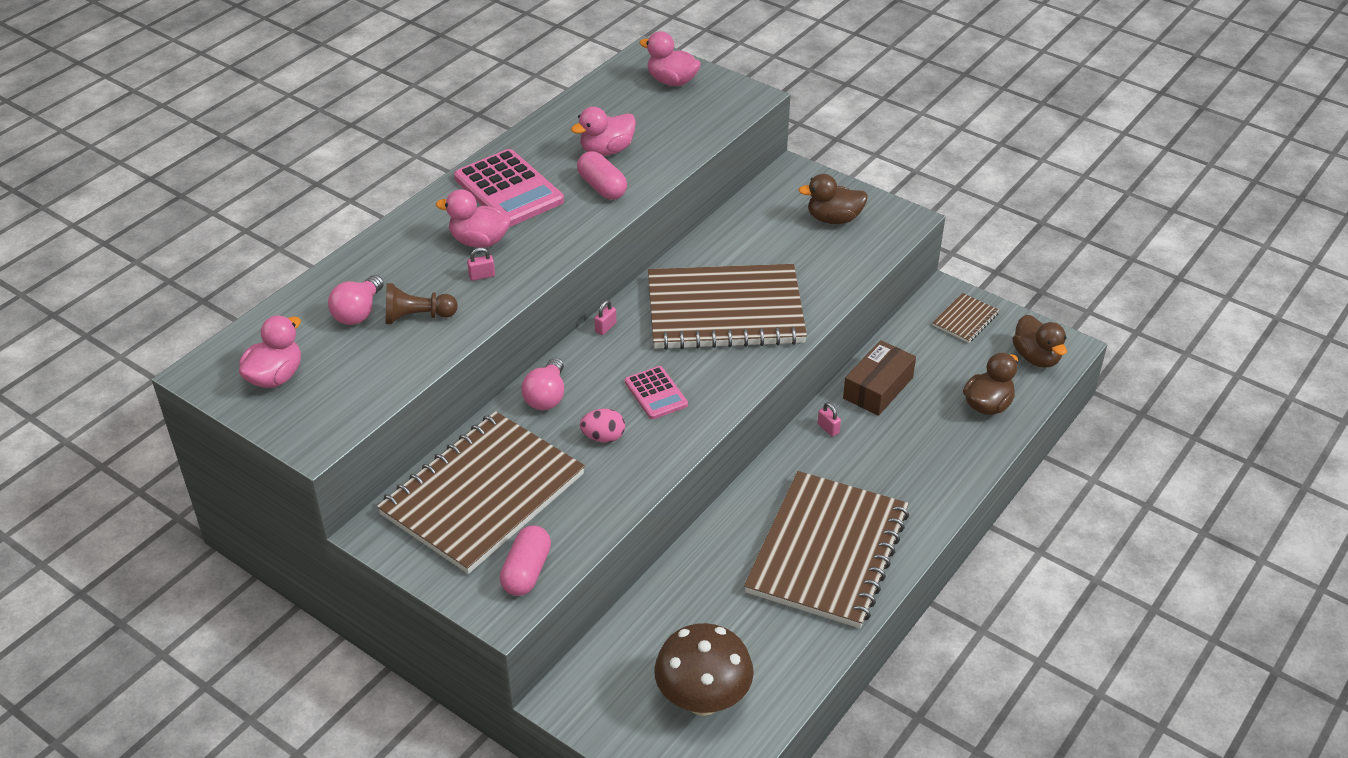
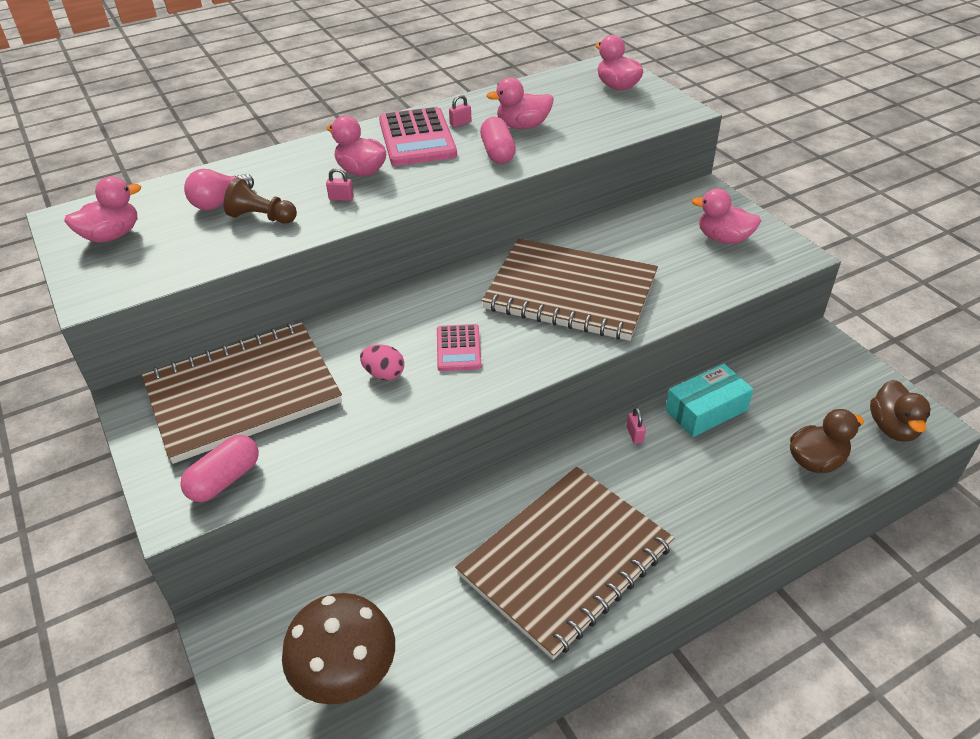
camera: 25 degrees right, 0 degrees up
pink light bulb [521,358,564,410] -> none
pink padlock [594,300,616,335] -> pink padlock moved to [449,95,472,127]
brown duck [798,174,868,224] -> pink duck [691,188,761,244]
brown box [843,340,916,416] -> turquoise box [665,364,754,437]
brown notebook [932,293,999,343] -> none

